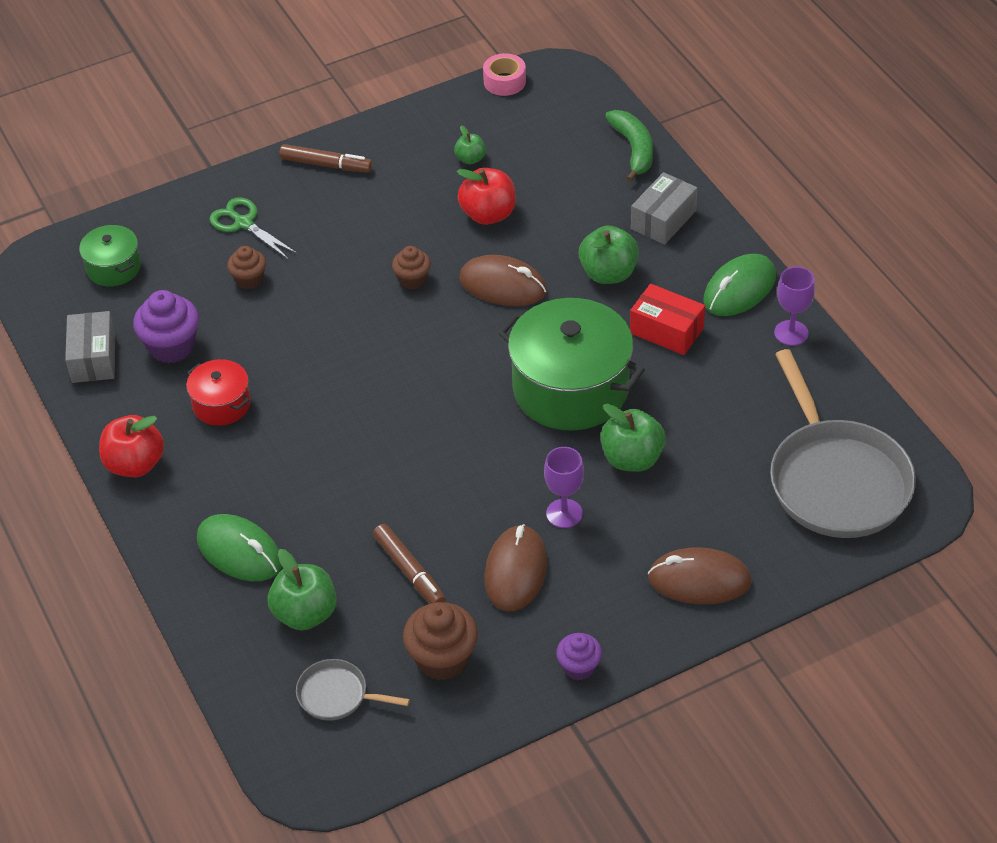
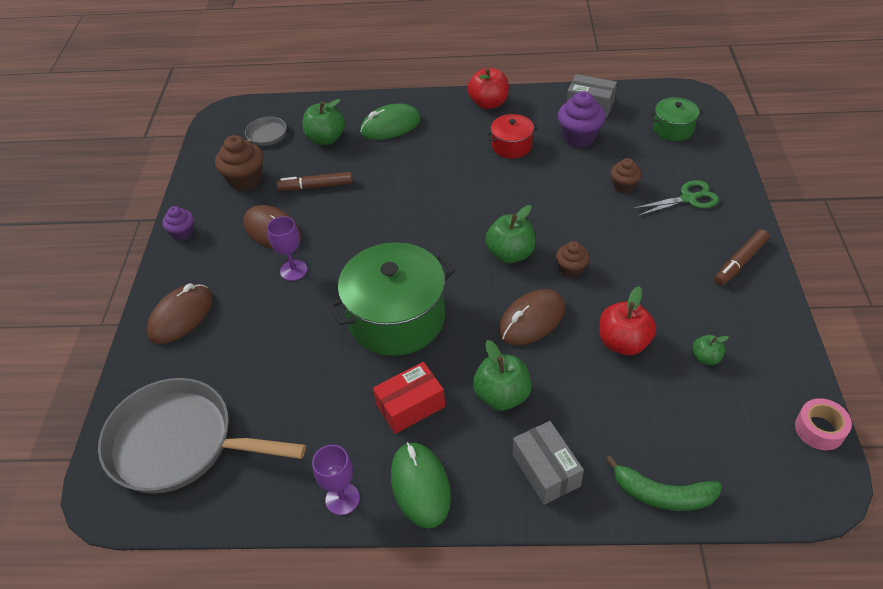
camera: 120 degrees right, 0 degrees up
green apple [601,403,666,472] -> green apple moved to [485,205,536,263]

